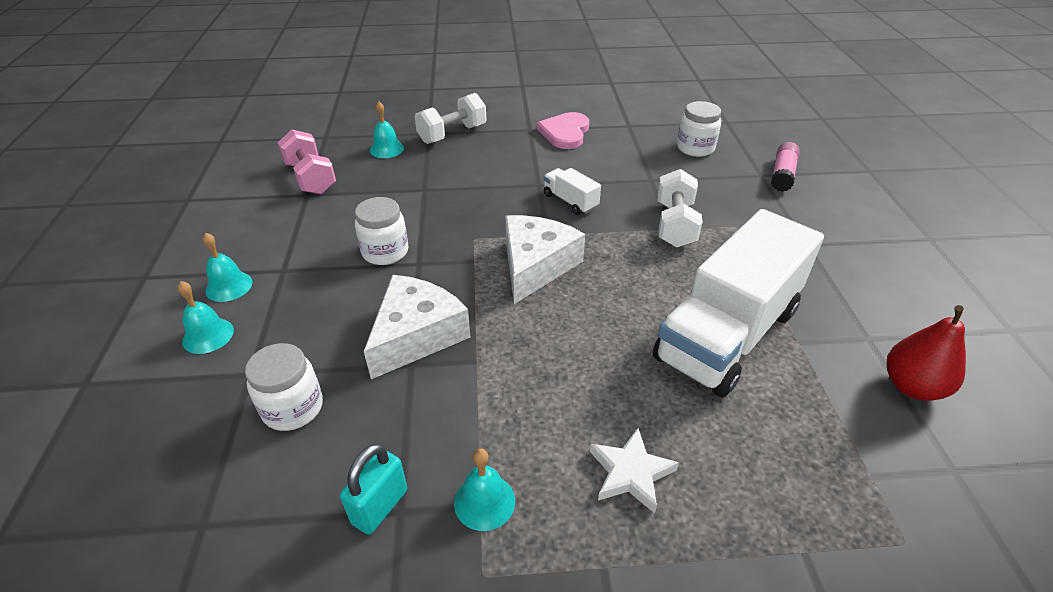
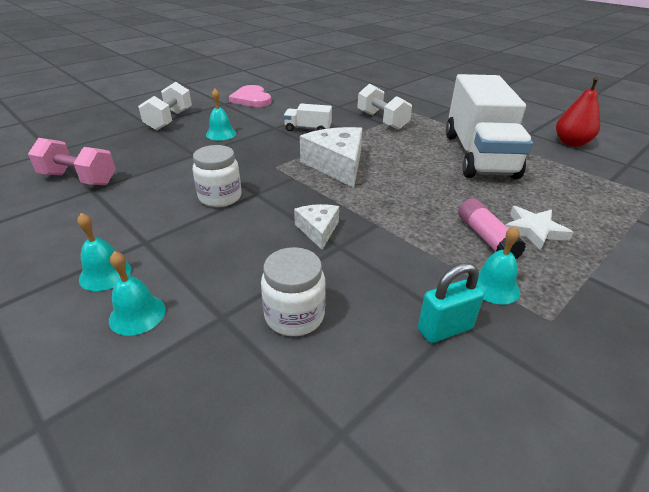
camera: 40 degrees left, 5 degrees down
turquoise padlock [340,443,407,535] -> turquoise padlock turned 75 degrees clockwise [418,263,484,343]
white cheese [364,275,471,379] -> white cheese [294,204,339,250], size x0.55
turquoise bell [370,101,404,158] -> turquoise bell moved to [206,89,236,140]
white jar [677,101,721,157] -> none
pink glue stick [771,142,800,192] -> pink glue stick moved to [458,198,526,259]

